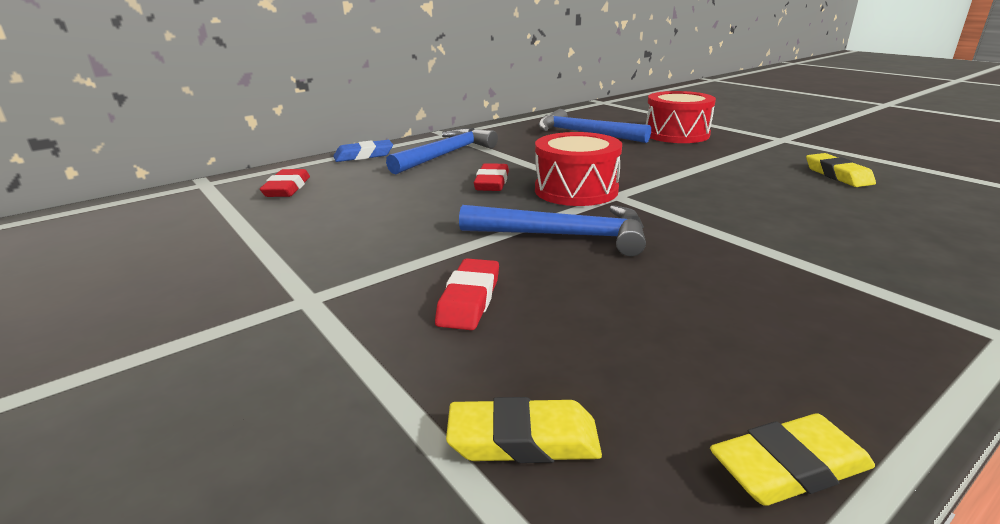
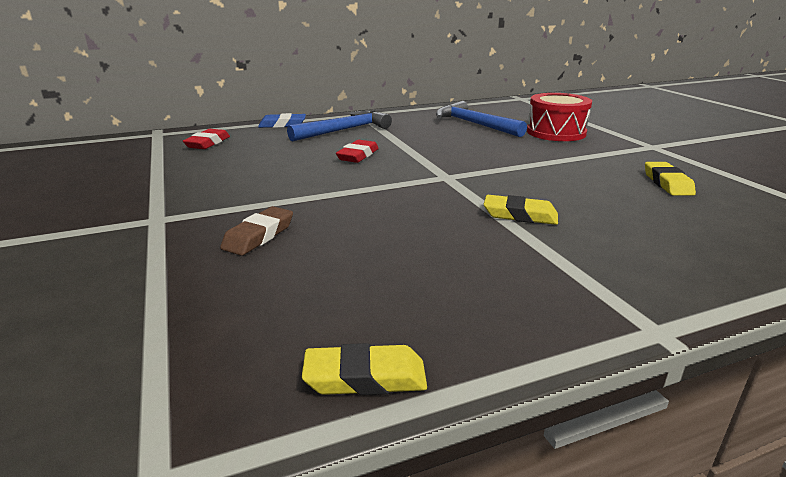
camera: 15 degrees right, 0 degrees up
red eraser [435,258,499,330] -> brown eraser [220,206,293,256]
yellow eraser [446,397,602,463] -> yellow eraser moved to [484,195,558,225]
blue hammer [459,205,646,256] -> none
red drum [535,132,622,206] -> none

